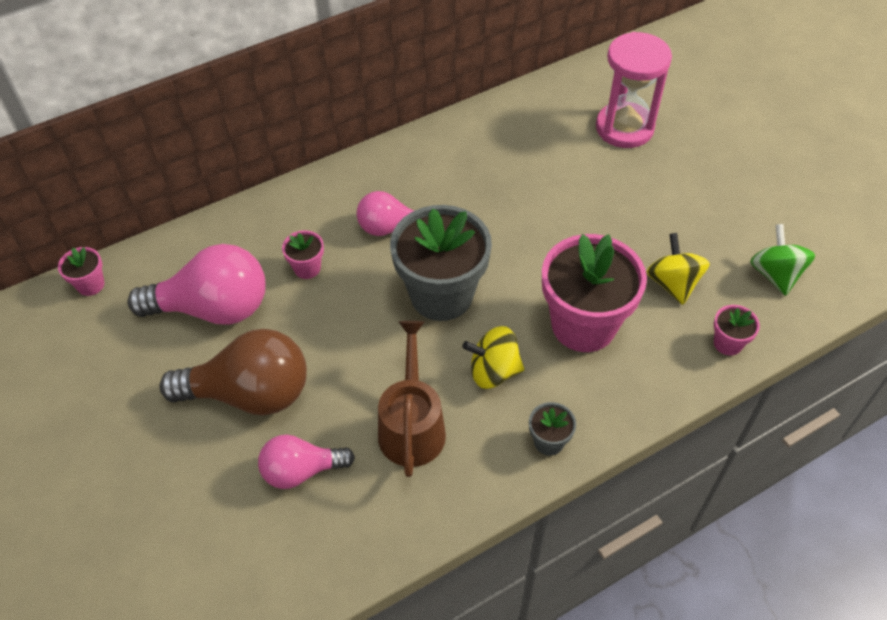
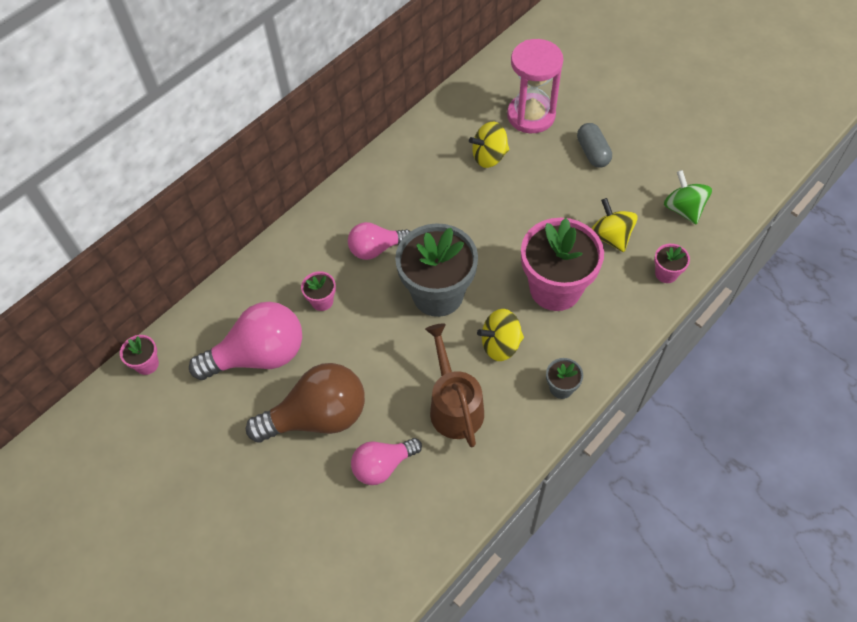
camera: 15 degrees left, 5 degrees up
none -> yellow spinning top [469,122,509,168]
none -> grey capsule [577,123,612,168]

